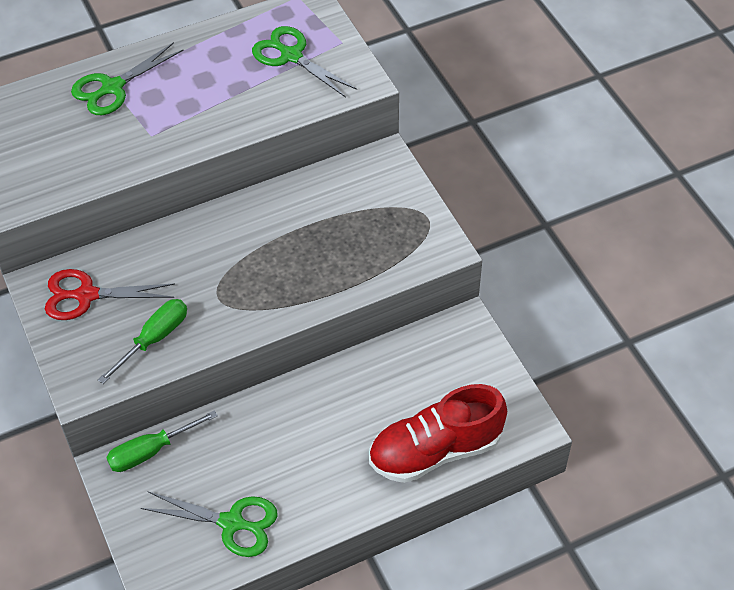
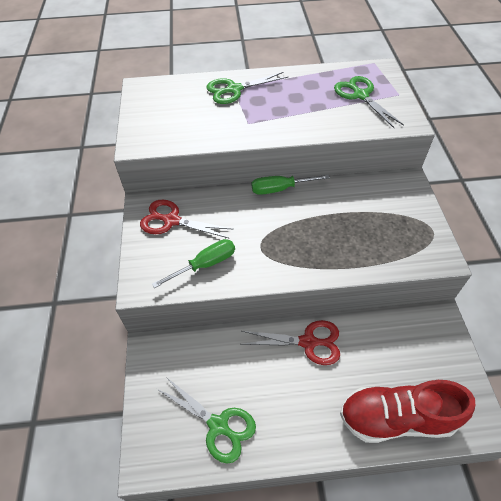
camera: 20 degrees right, 0 degrees up
green screwdriver [106,410,218,472] -> green screwdriver moved to [252,174,330,195]
none -> red scissors [242,320,340,365]

